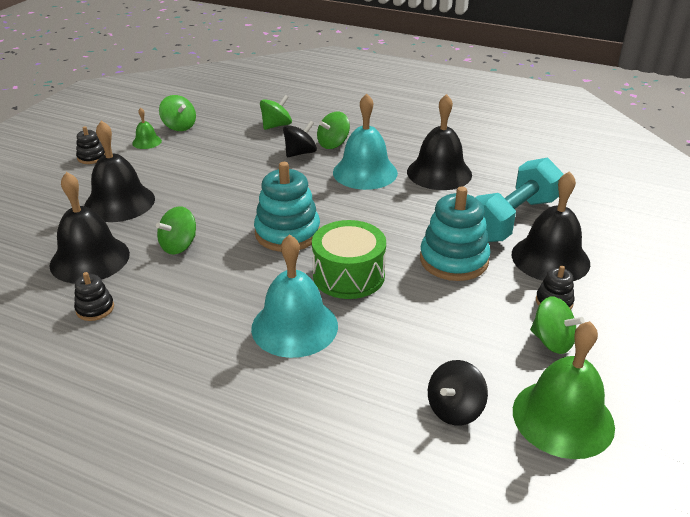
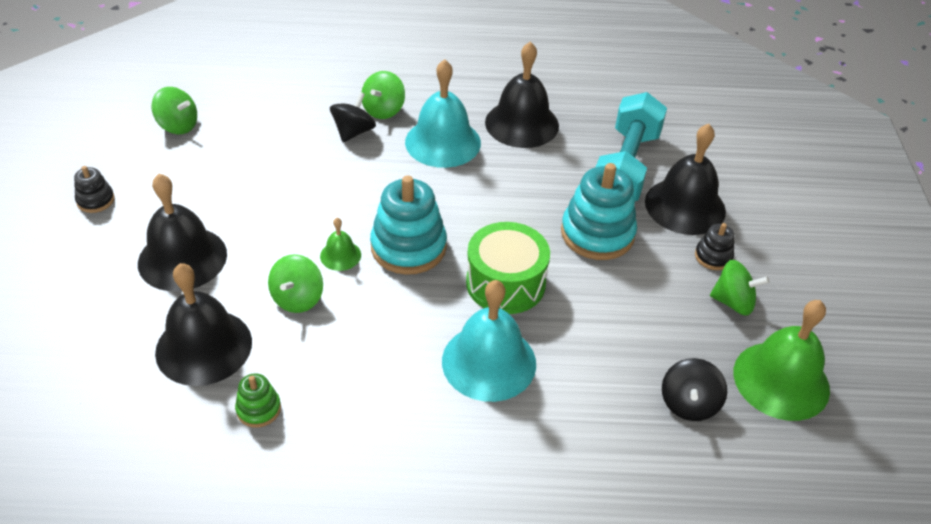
camera: 25 degrees left, 10 degrees up
black stacking toy [74,272,114,321] -> green stacking toy [235,374,281,428]
green bell [132,108,162,149] -> green bell moved to [320,218,361,271]
green spinning top [260,95,292,130] -> none

